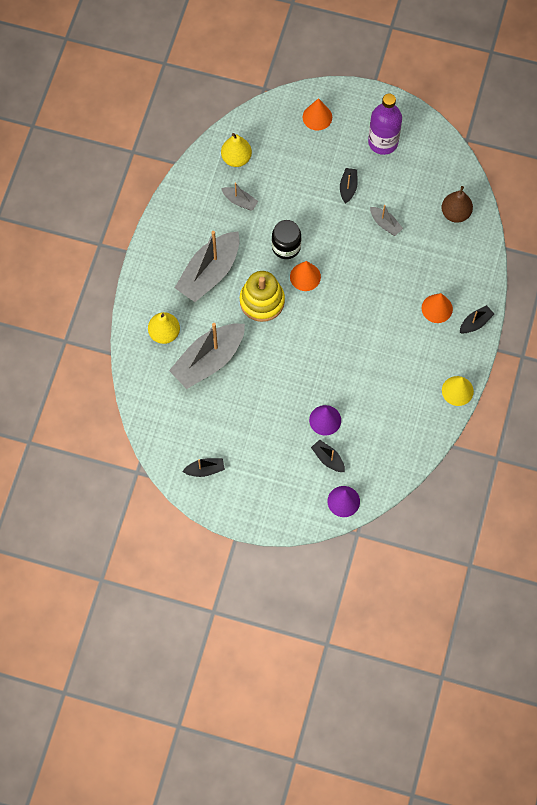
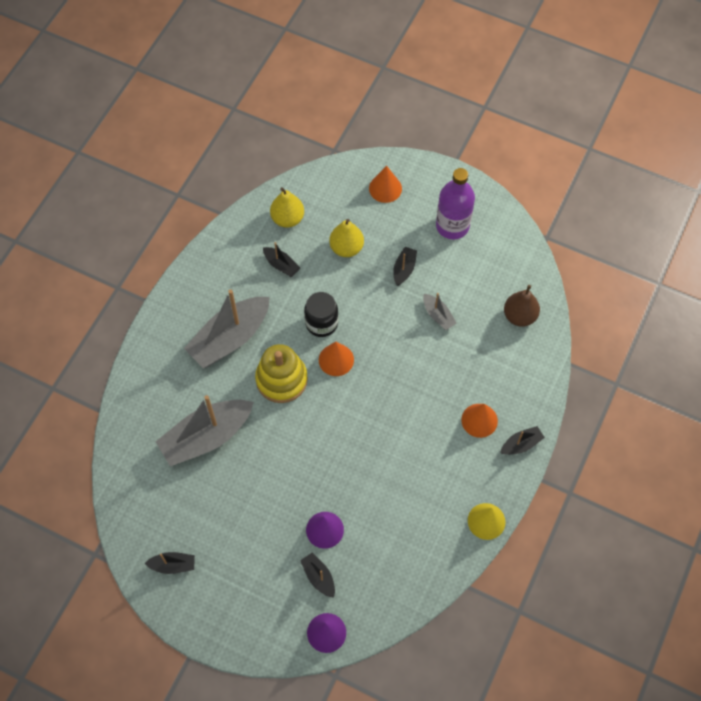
camera: 10 degrees right, 5 degrees down
yellow pear [148,312,180,344] -> yellow pear moved to [329,219,364,257]
grey boat [221,182,258,211] -> black boat [263,242,300,277]

